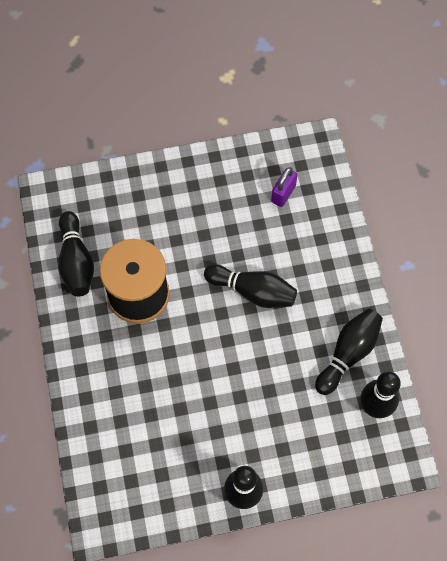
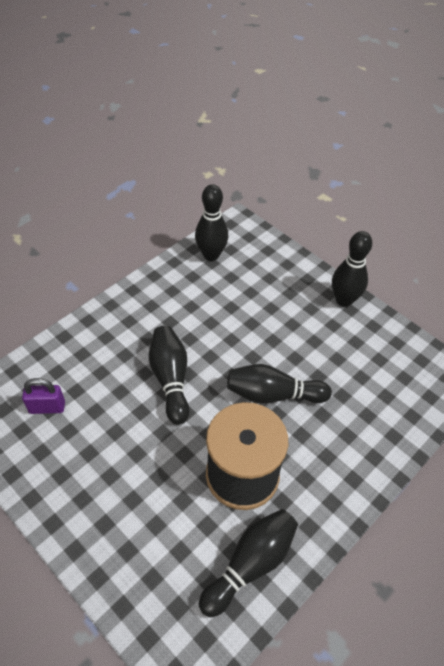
camera: 125 degrees left, 15 degrees down
black bowling pin [315,308,383,395] -> black bowling pin moved to [227,364,332,404]

